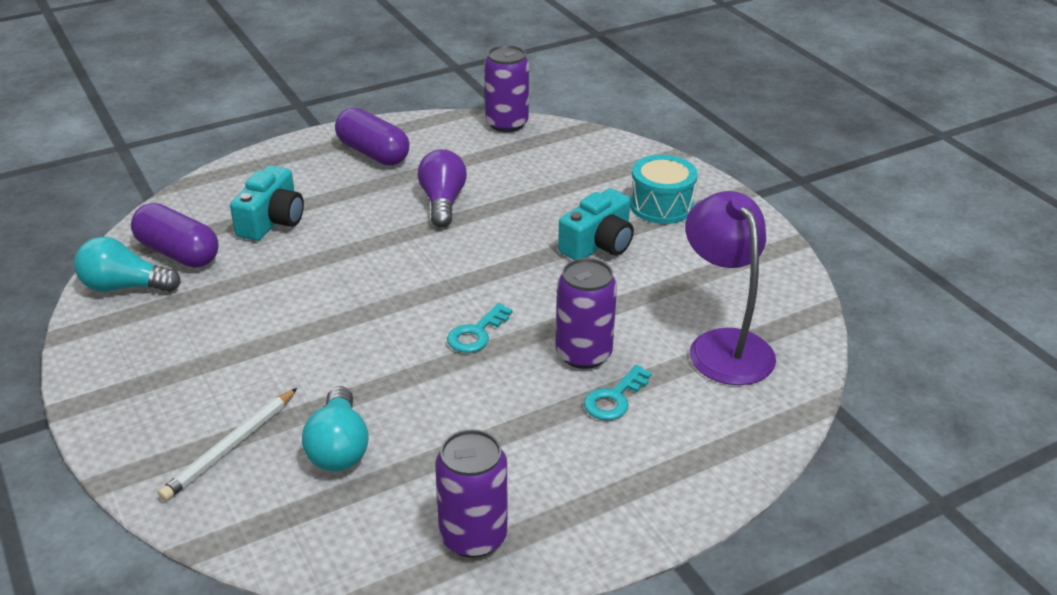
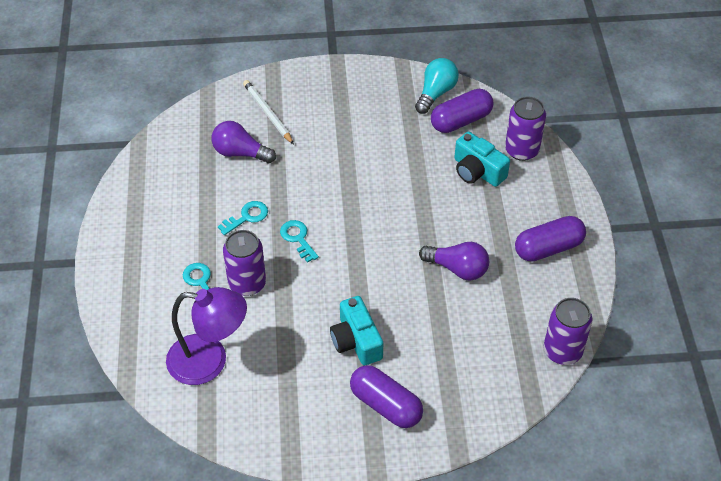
camera: 115 degrees right, 15 degrees up
turquoise light bulb [302,386,369,471] -> purple light bulb [212,121,276,163]
purple can [435,429,508,558] -> purple can moved to [505,96,546,161]
turquoise drum [630,155,698,224] -> purple capsule [350,365,423,428]
none -> turquoise key [218,201,268,235]

